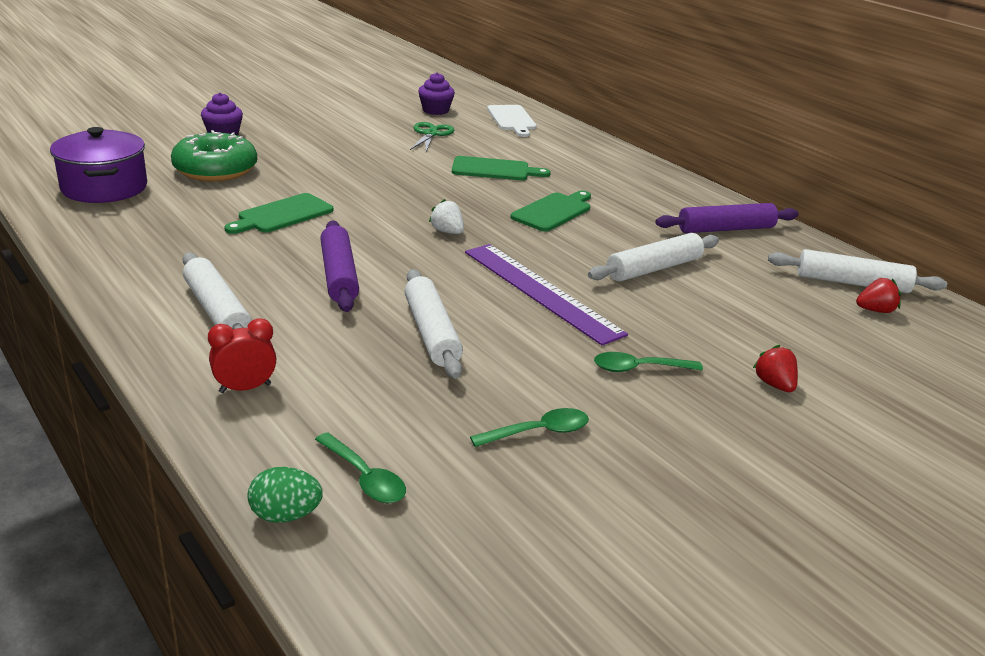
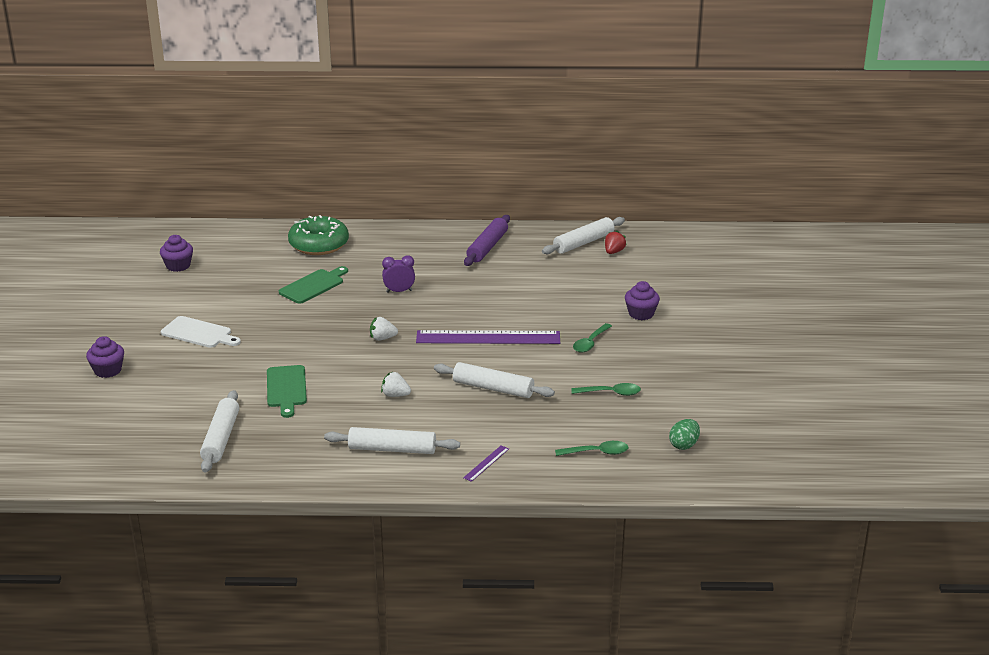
camera: 50 degrees left, 0 degrees up
purple pot [50,127,147,203] -> none
green donut [171,130,257,181] -> green donut moved to [288,215,349,255]
red clock [208,318,276,393] -> purple ruler [463,445,509,482]
green egg [248,467,323,523] -> green egg moved to [669,419,700,450]
purple rolling pin [320,220,359,312] -> white strawberry [381,372,411,397]
green scissors [410,122,454,152] -> none
green spoon [470,408,589,447] -> green spoon turned 75 degrees clockwise [571,383,641,396]
white cutting board [487,105,537,137] -> white cutting board moved to [161,316,241,348]
green cutting board [510,191,591,232] -> purple clock [382,255,415,293]
white rolling pin [588,233,719,282] -> white rolling pin moved to [200,390,239,472]
red strawberry [753,345,798,392] -> purple cupcake [625,281,660,320]

